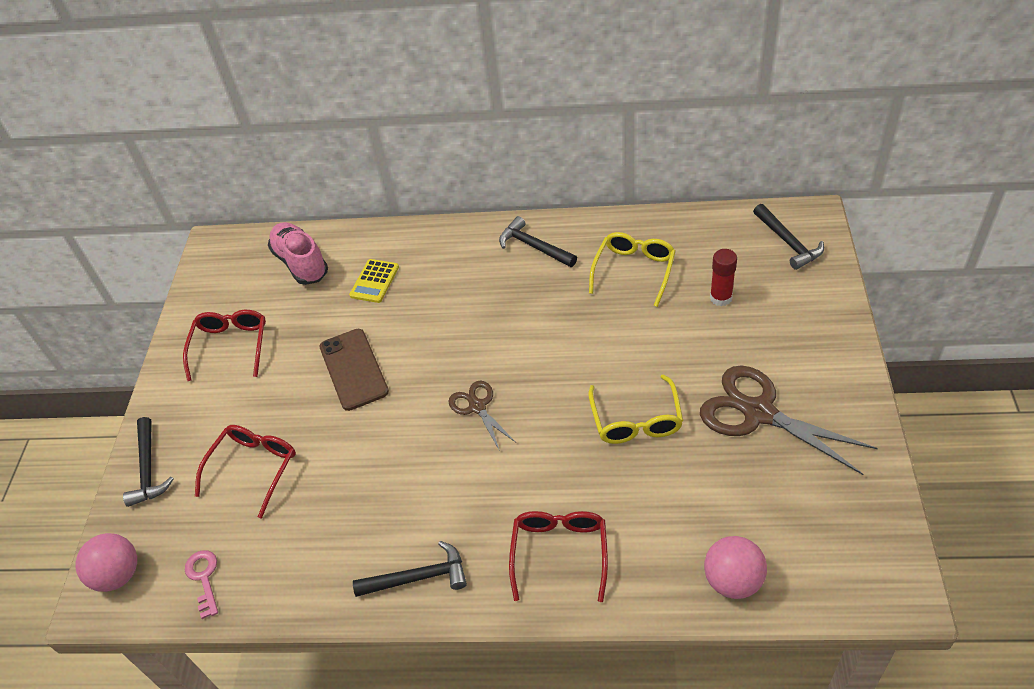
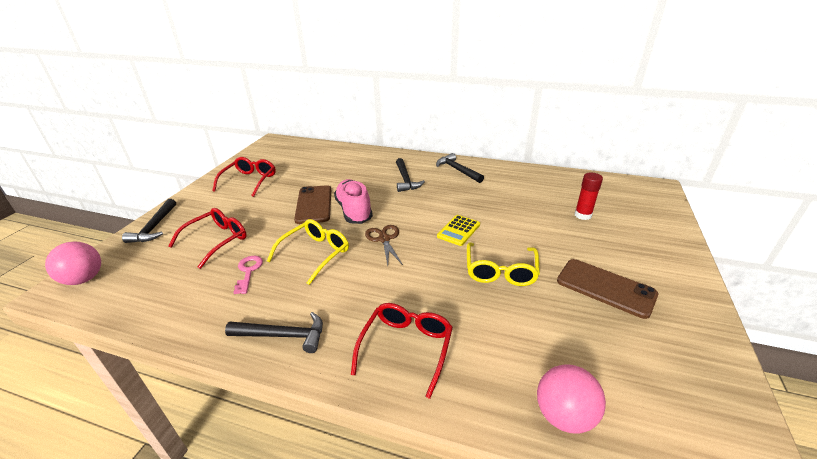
camera: 10 degrees right, 15 degrees down
pink key [185,550,218,619] -> pink key moved to [233,256,263,294]
pink shoe [268,222,328,285] -> pink shoe moved to [334,179,373,224]
yellow calculator [349,259,399,303] -> yellow calculator moved to [437,215,480,246]
yellow glasses [589,232,676,307] -> yellow glasses moved to [267,219,349,285]
brown scissors [700,366,878,475] -> brown phone [557,259,658,319]
black hammer [753,204,824,270] -> black hammer moved to [396,158,425,192]

